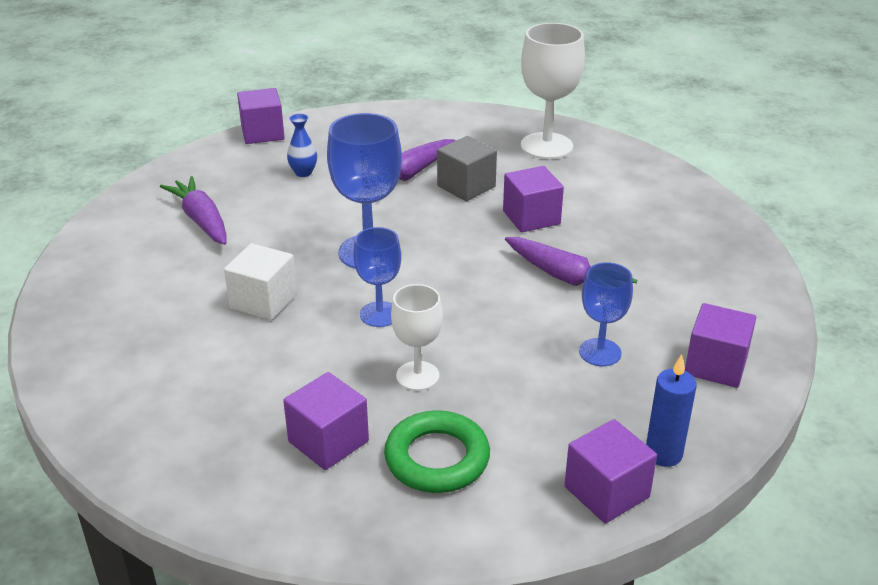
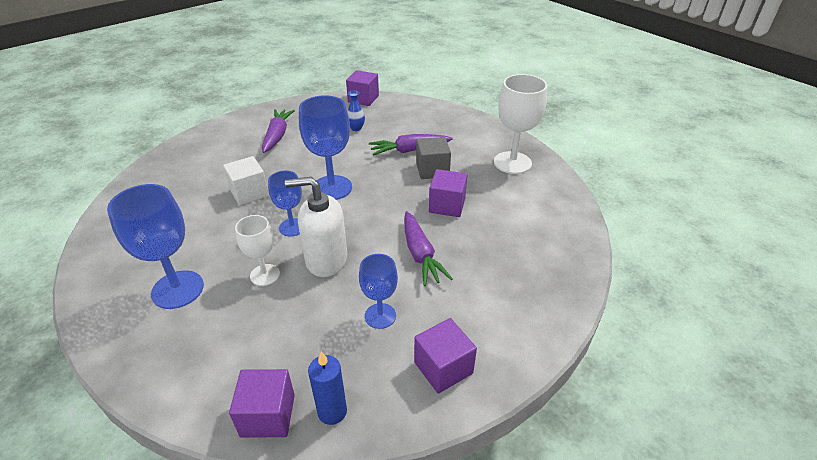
camera: 35 degrees right, 5 degrees up
purple cube [283,372,369,470] -> blue goblet [107,184,204,309]
green ring [384,410,490,493] -> none
none -> white soap dispenser [285,177,347,277]

